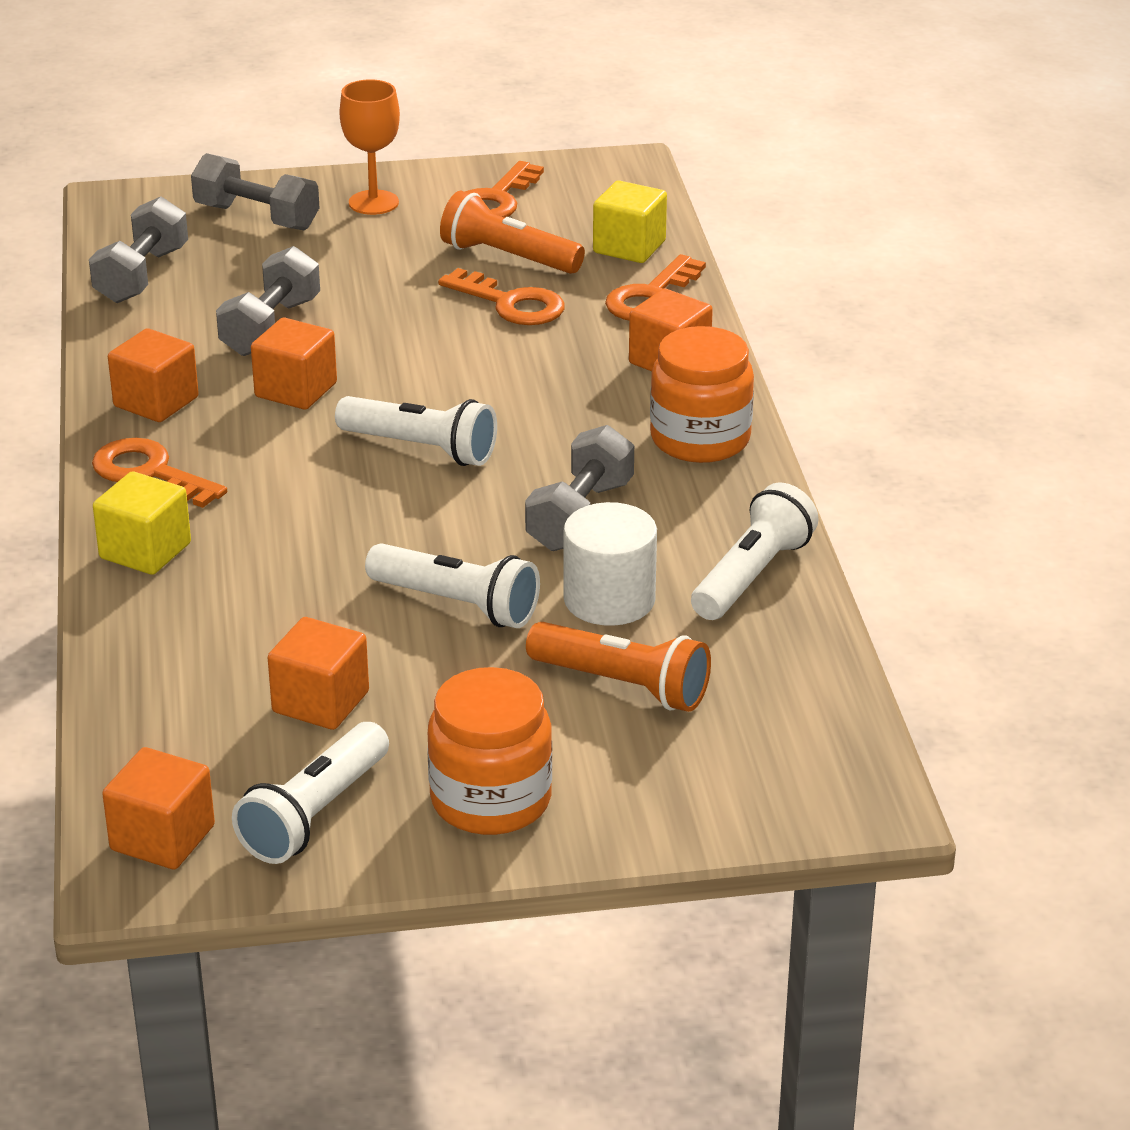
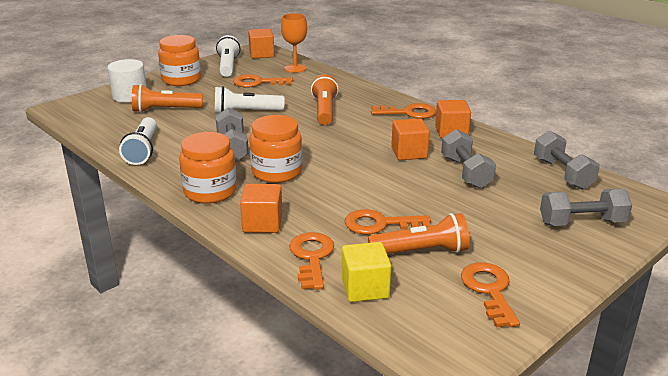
camera: 145 degrees right, 5 degrees down
yellow cube [93,471,191,575] -> none
orange cube [268,617,369,730] -> orange key [233,74,293,88]
white flashlight [335,396,497,466] -> none
orange goblet [339,79,400,215] -> orange goblet moved to [281,13,307,73]
white cylinder [563,502,657,626] -> white cylinder moved to [107,59,147,103]
none -> orange jar [249,115,302,183]
none -> orange flashlight [311,74,339,125]

